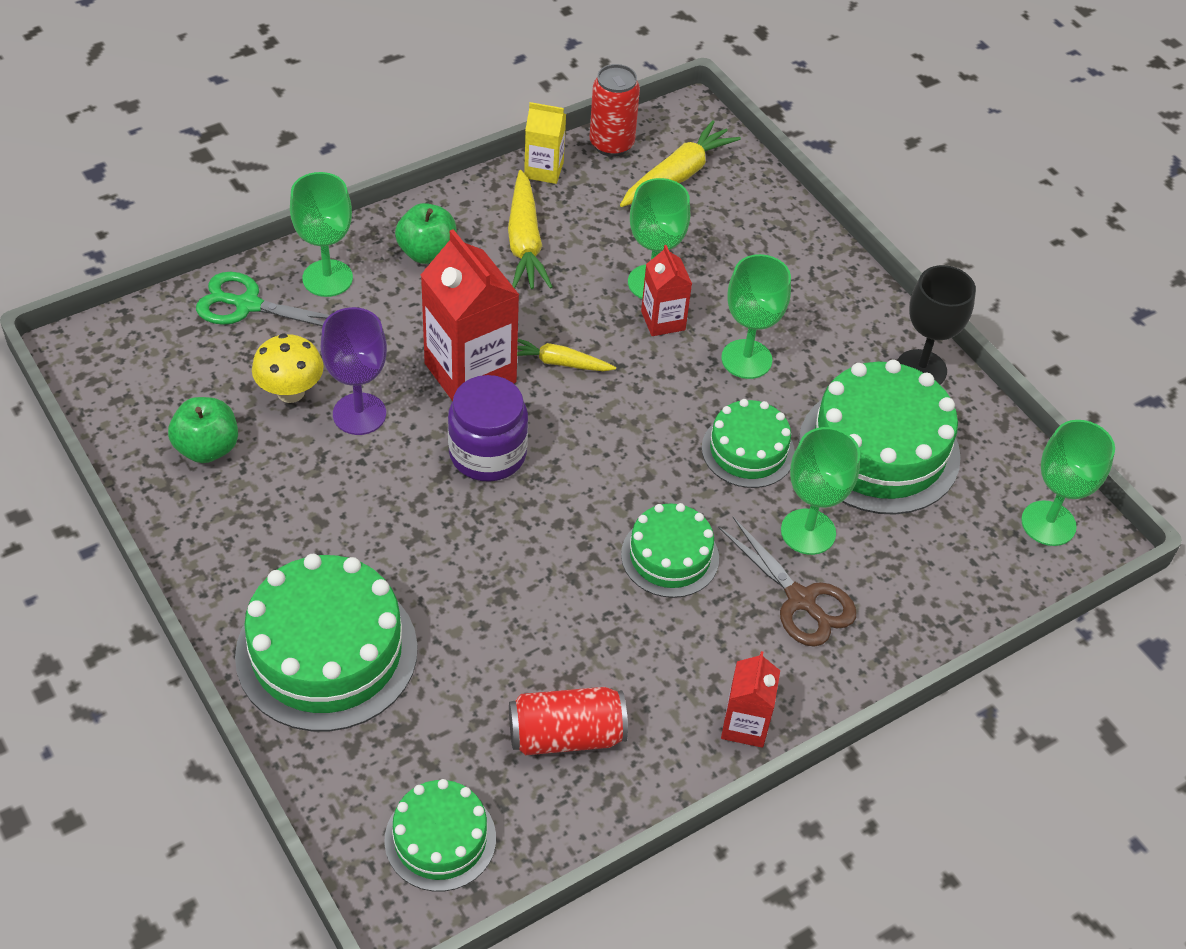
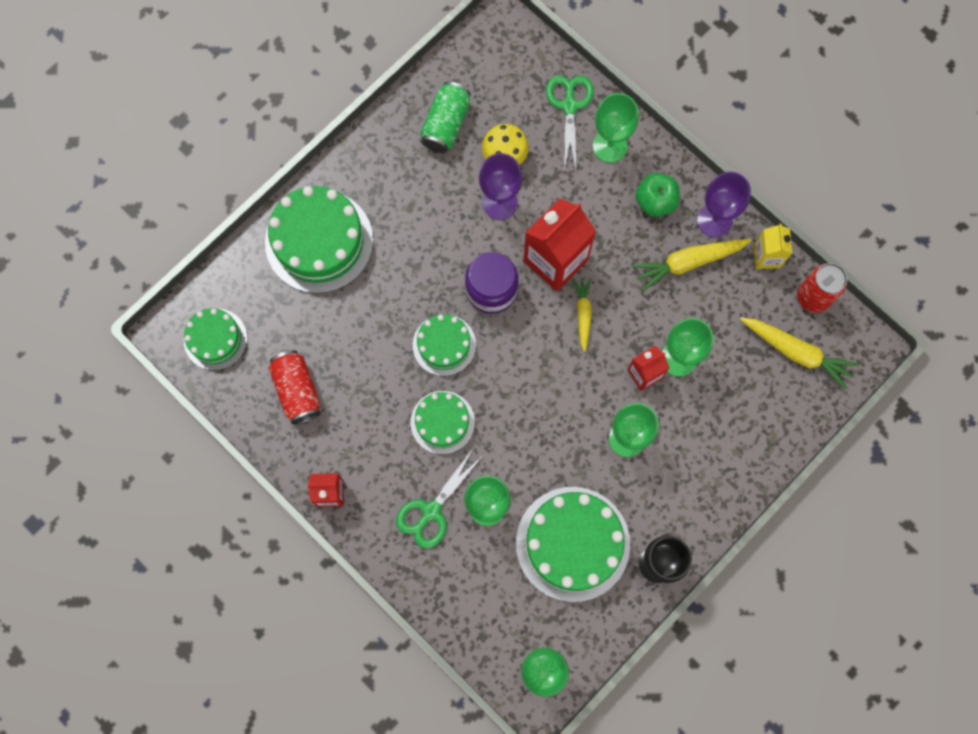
camera: 80 degrees right, 25 degrees up
green apple [168,397,238,463] -> green can [420,82,471,153]
green cake [702,399,795,488] -> green cake moved to [413,314,476,376]
brown scissors [718,517,857,647] -> green scissors [396,449,482,549]
none -> purple goblet [697,172,751,237]

